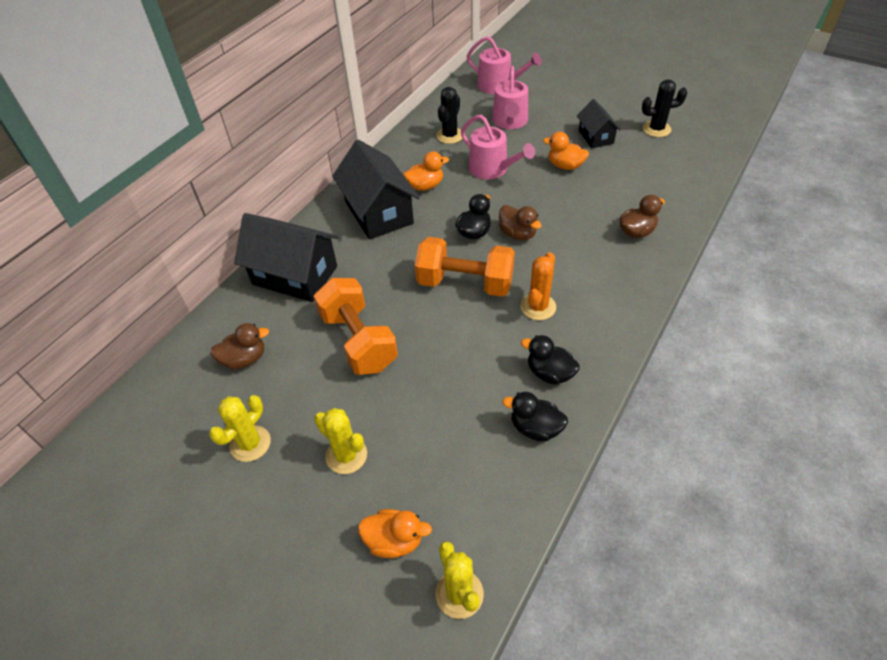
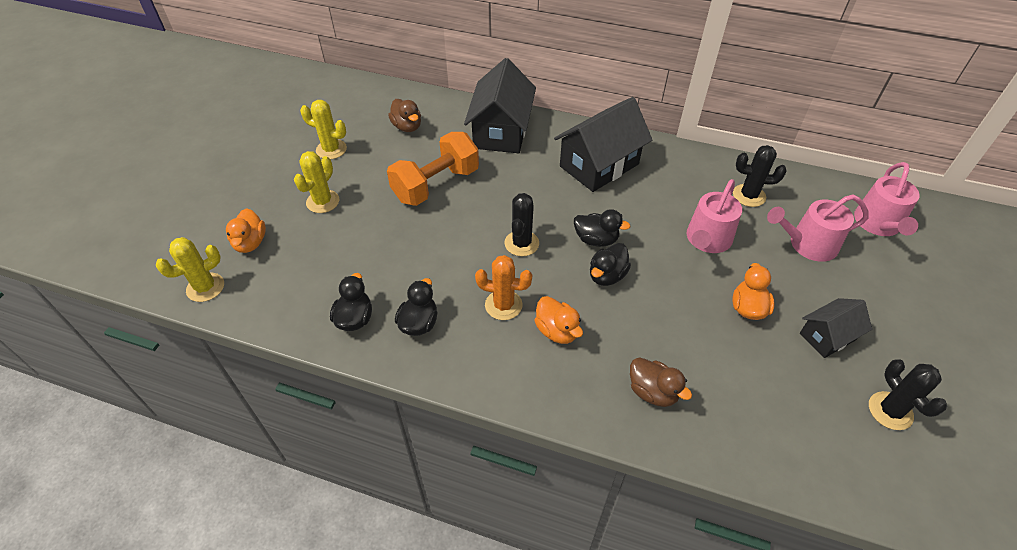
camera: 75 degrees right, 0 degrees up
orange duck [403,151,449,191] -> orange duck moved to [534,296,583,344]
orange dumbbell [415,237,515,297] -> black cactus [504,193,539,256]
brown duck [499,205,542,241] -> black duck [590,243,631,286]

